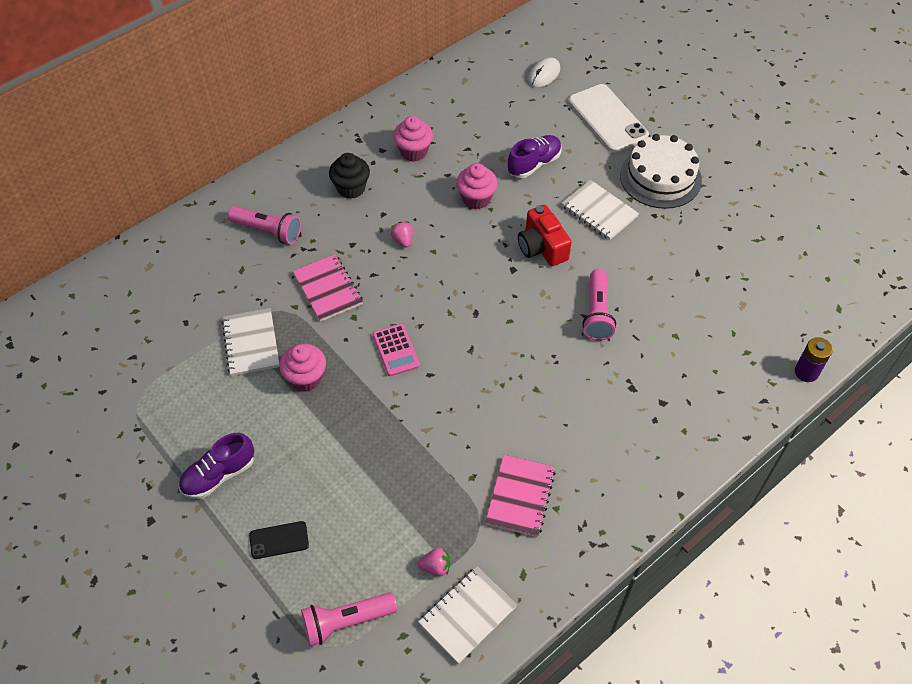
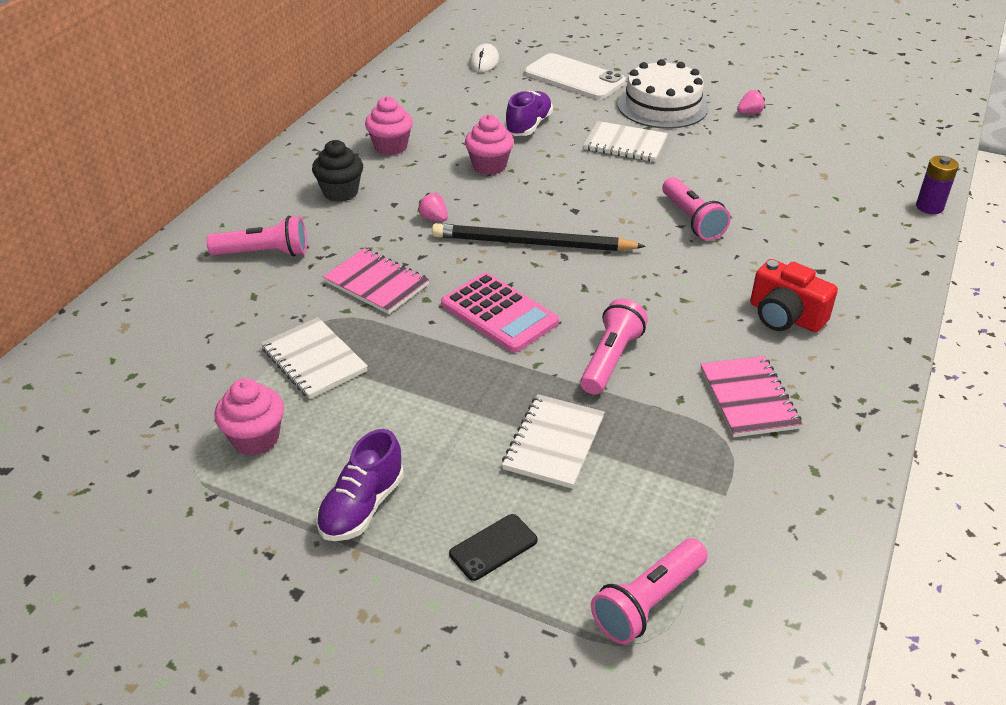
camera: 25 degrees left, 15 degrees down
pink cupcake [279,344,326,392] -> pink cupcake moved to [214,378,284,456]
pink calculator [372,324,420,376] -> pink calculator [441,272,559,353], size x1.52
pink strawberry [418,548,450,576] -> pink strawberry moved to [737,90,765,114]
white notebook [418,567,517,664] -> white notebook moved to [502,394,605,489]
red camera [518,205,572,266] -> red camera moved to [750,259,838,332]
none -> black pencil [432,223,646,251]
none -> pink flashlight [580,299,648,395]

